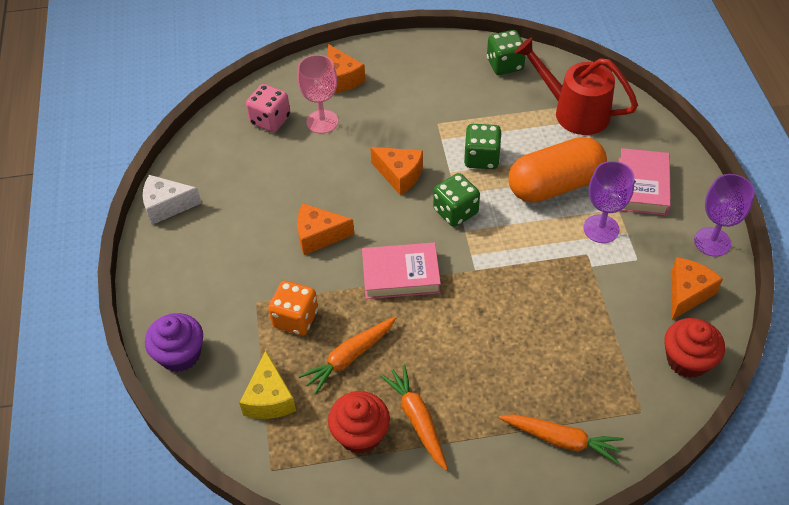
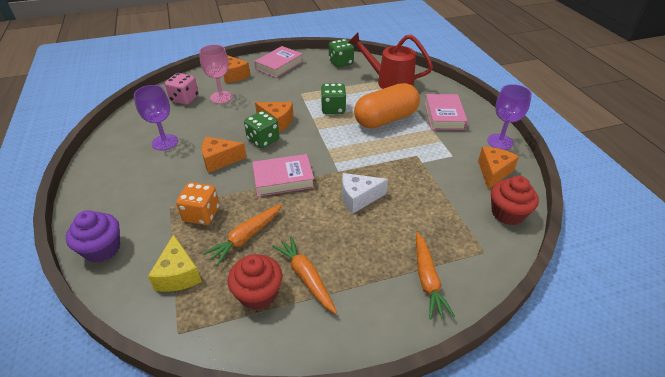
camera: 10 degrees left, 10 degrees down
white cheese [143,175,202,225] -> white cheese moved to [342,173,388,214]
green dice [433,173,480,227] -> green dice moved to [244,111,279,148]
orange carrot [499,414,624,464] -> orange carrot turned 75 degrees clockwise [416,232,455,319]
purple goblet [583,161,635,243] -> purple goblet moved to [134,85,178,151]
none -> pink book [254,46,303,78]

